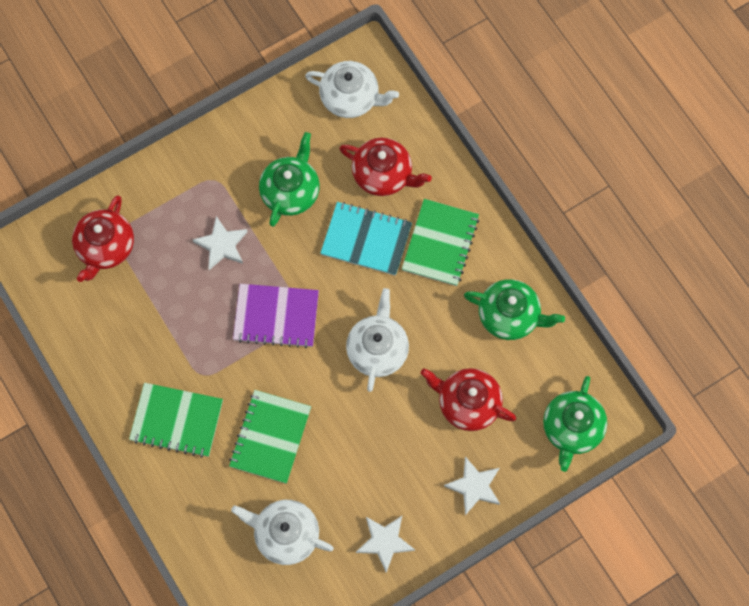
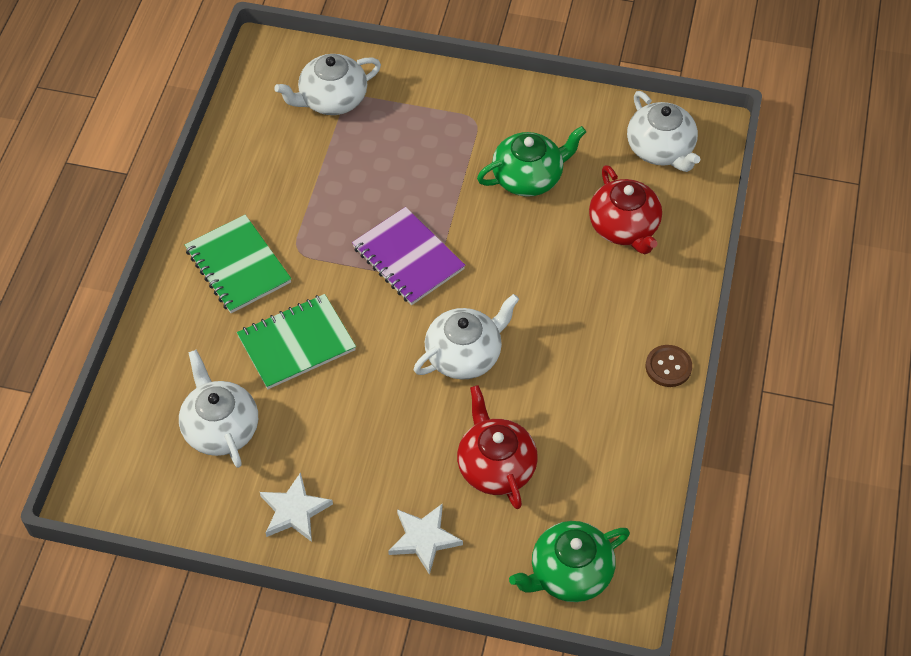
camera: 45 degrees right, 15 degrees down
red teapot [72,195,134,282] -> white teapot [274,54,381,115]
white star [193,216,248,270] -> none
turquoise notebook [320,202,412,276] -> none
green notebook [402,199,479,286] -> none
green teapot [464,279,565,340] -> none
none -> brown button [646,345,692,387]

